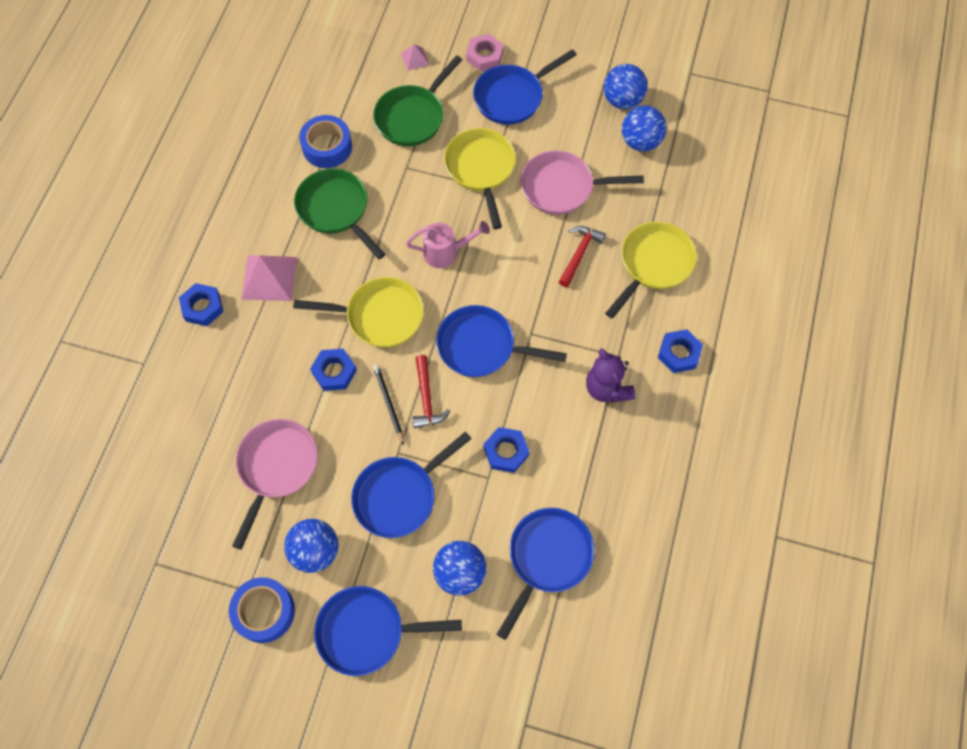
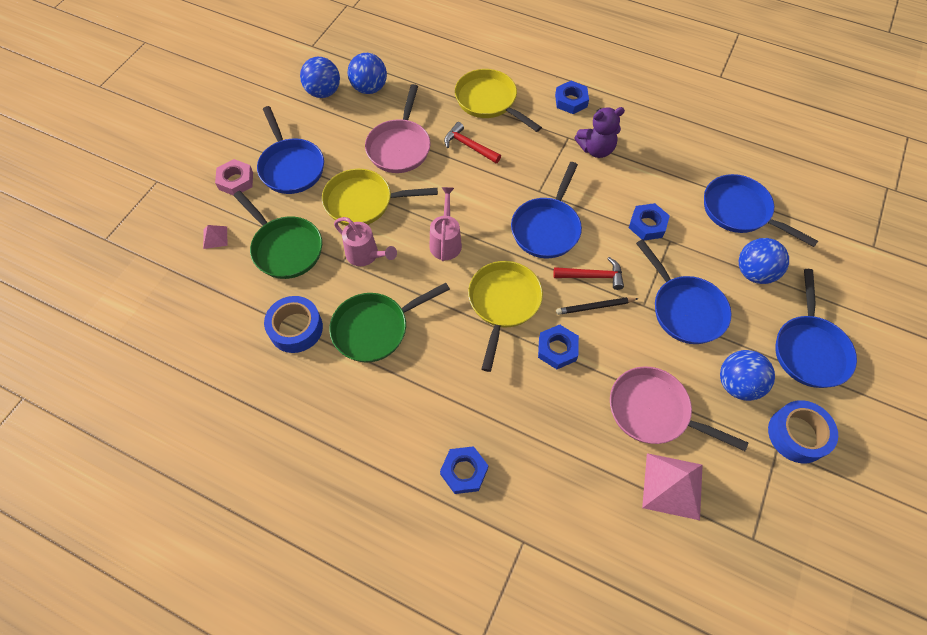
camera: 80 degrees left, 5 degrees down
pink pyramid [241,255,297,301] -> pink pyramid moved to [642,453,703,520]
none -> pink watering can [334,217,397,266]

